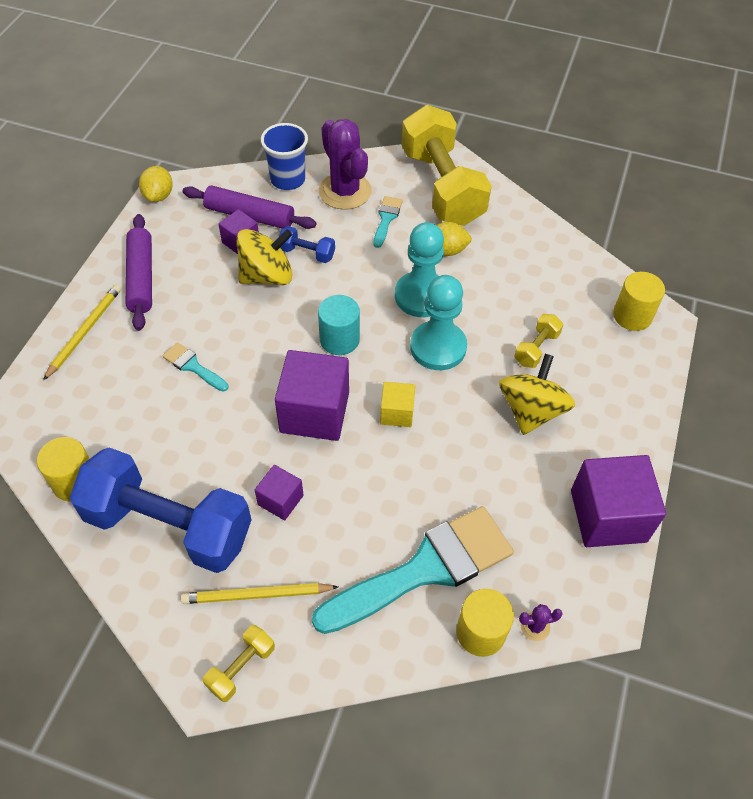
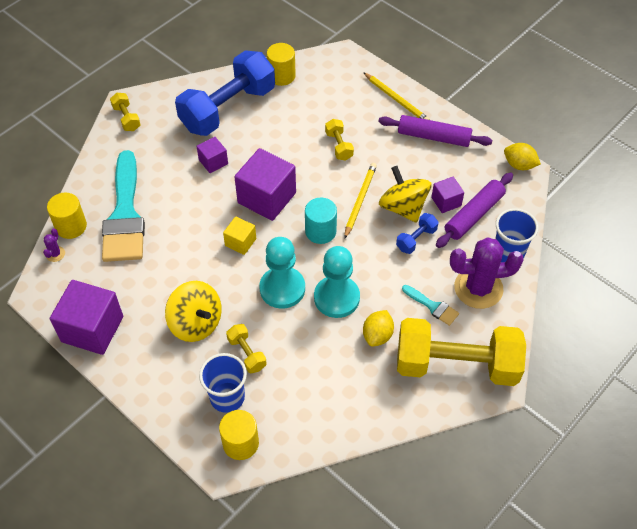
camera: 115 degrees right, 0 degrees up
turquoise brush [162,342,228,392] -> yellow dumbbell [325,119,354,160]
yellow pencil [181,583,338,604] -> yellow pencil moved to [344,163,377,239]
yellow spinning top [236,229,293,285] -> yellow spinning top turned 150 degrees clockwise [379,166,432,223]
none -> blue cup [199,353,247,413]

